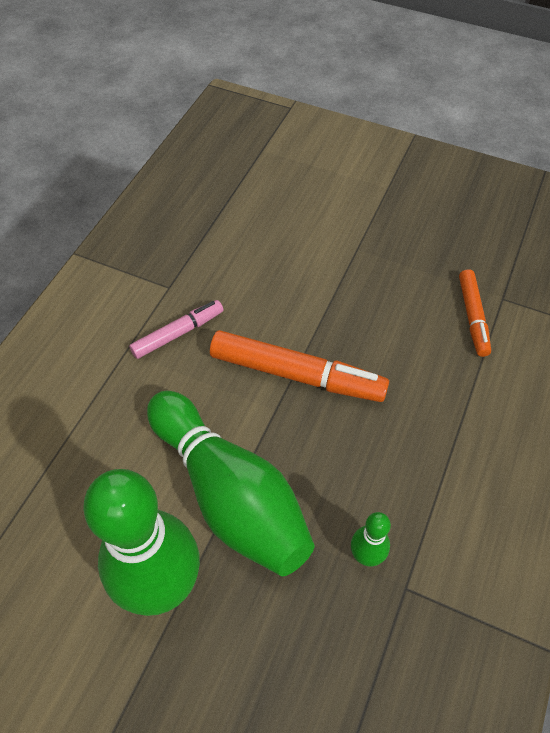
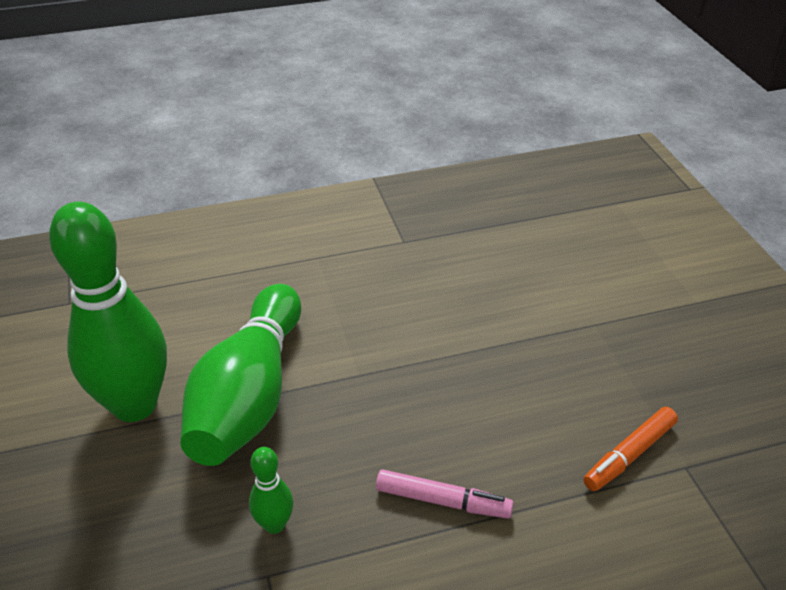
camera: 50 degrees right, 15 degrees down
pink marker [129,300,223,359] -> pink marker moved to [376,469,514,518]
orange marker [210,330,389,402] -> none

